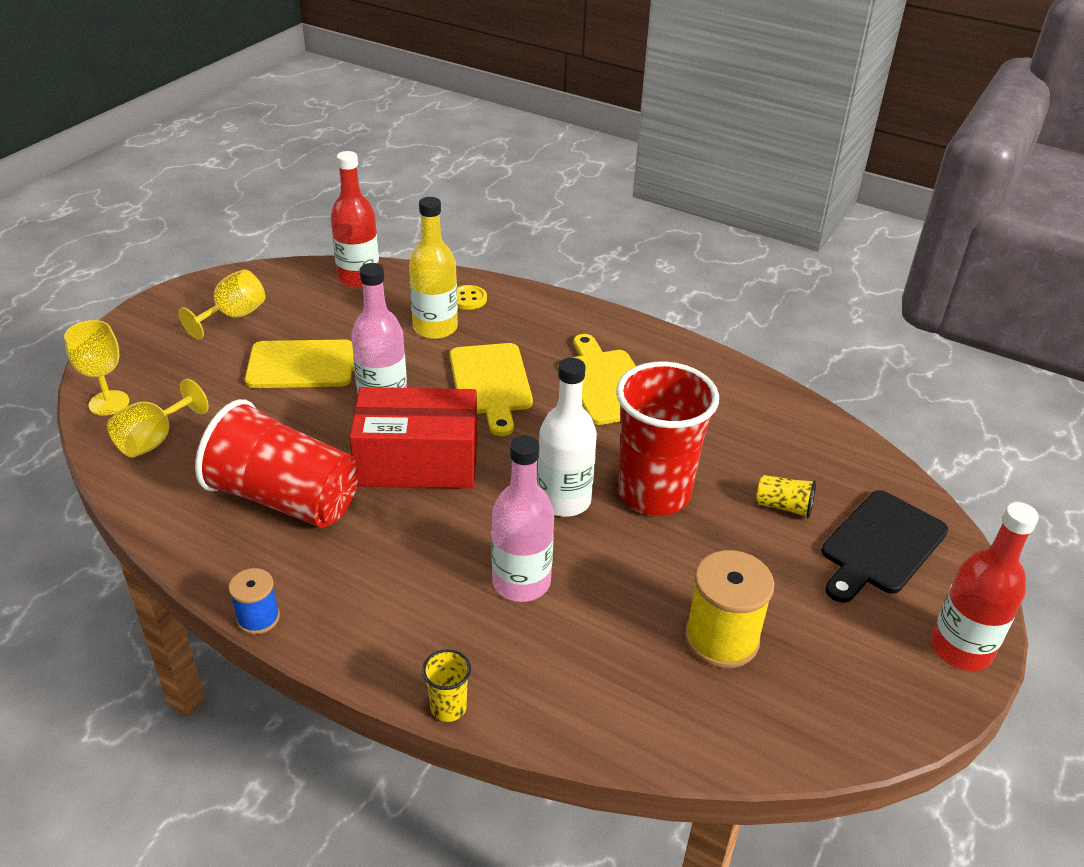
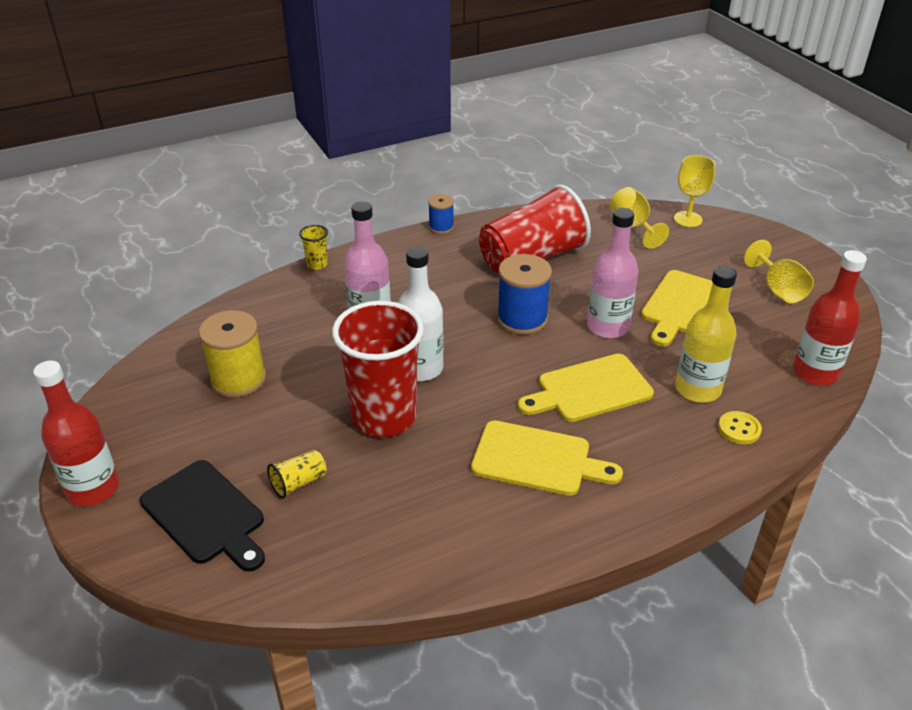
camera: 125 degrees right, 0 degrees up
red box [349,387,477,489] -> blue spool [497,254,552,335]
yellow cutting board [450,343,533,436] -> yellow cutting board turned 45 degrees counterclockwise [518,354,654,422]
black cutting board [822,490,948,603] -> black cutting board turned 150 degrees clockwise [140,460,265,572]

